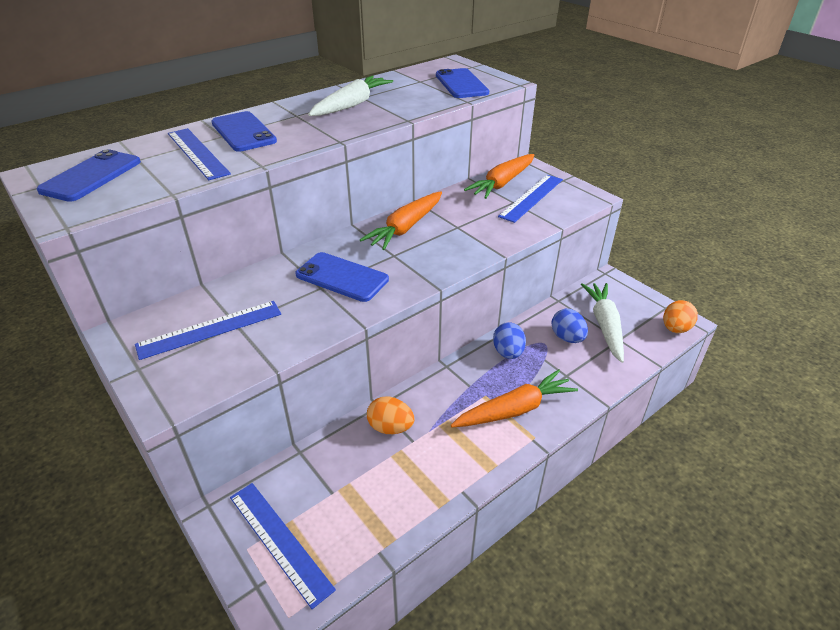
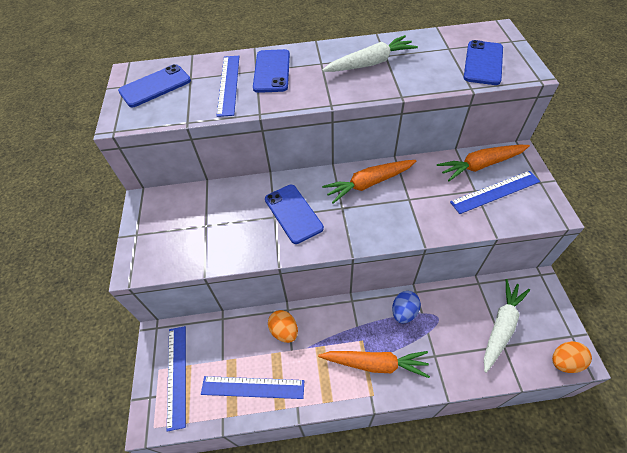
camera: 35 degrees right, 15 degrees up
blue ruler [135,301,281,360] -> blue ruler moved to [201,376,304,399]
blue egg [551,309,588,343] -> none

